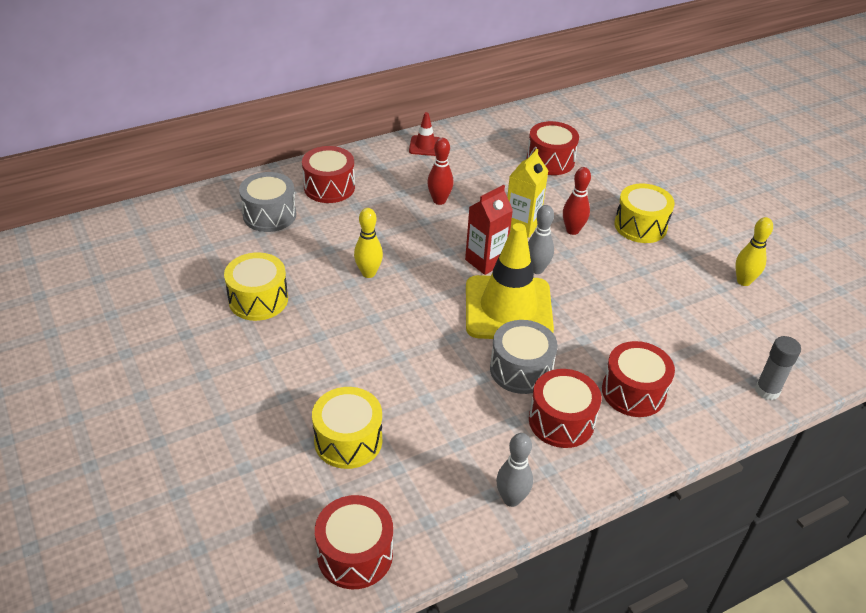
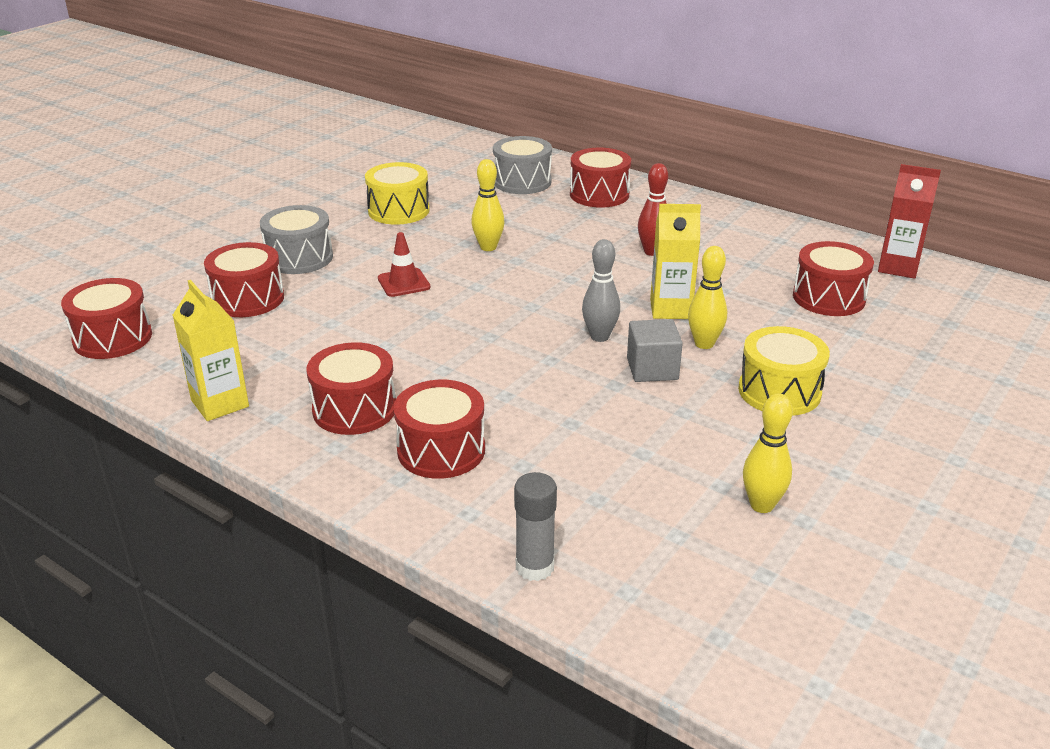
camera: 65 degrees right, 10 degrees down
yellow drum [312,387,382,469] -> red drum [204,242,284,317]
red traffic cone [409,112,440,156] -> red traffic cone moved to [378,232,430,297]
red carton [465,185,513,275] -> red carton moved to [878,164,941,279]
yellow traffic cone [466,223,554,339] -> none
grey drum [490,320,558,394] -> grey drum moved to [260,205,333,274]
grey bowling pin [496,433,533,507] -> yellow carton [173,280,249,421]
red bowling pin [563,167,591,235] -> yellow bowling pin [688,246,727,349]
none -> grey cube [627,319,683,382]

